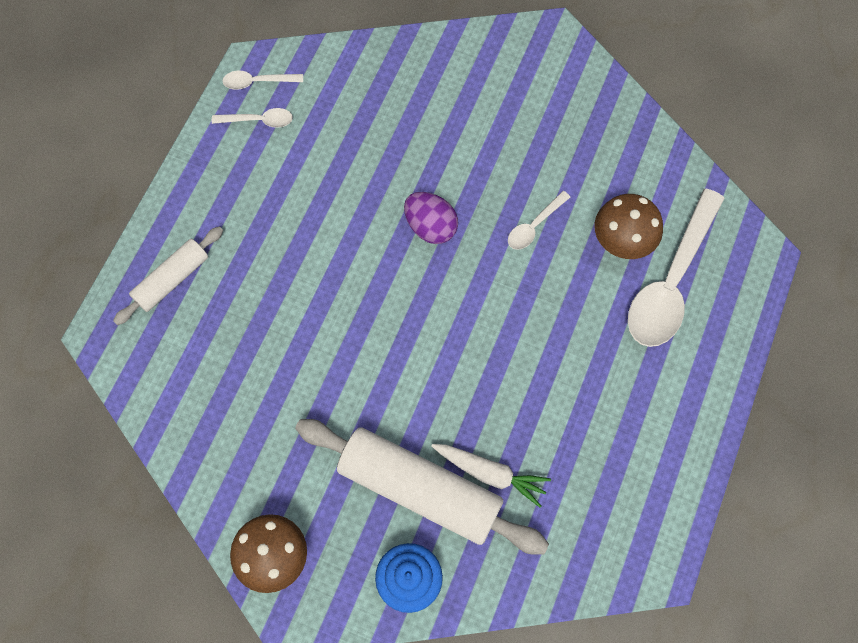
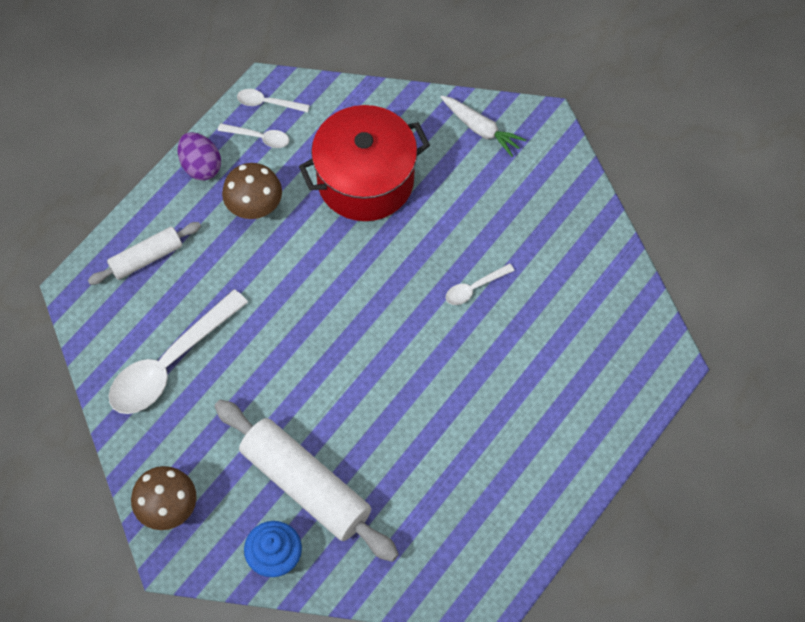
camera: 15 degrees right, 5 degrees down
purple egg [404,192,458,244] -> purple egg moved to [178,132,221,181]
white carrot [431,444,551,508] -> white carrot moved to [441,95,526,157]
brown mushroom [594,194,663,259] -> brown mushroom moved to [222,163,282,219]
white spoon [628,188,725,347] -> white spoon moved to [109,289,248,414]
none -> red pot [299,105,430,221]

